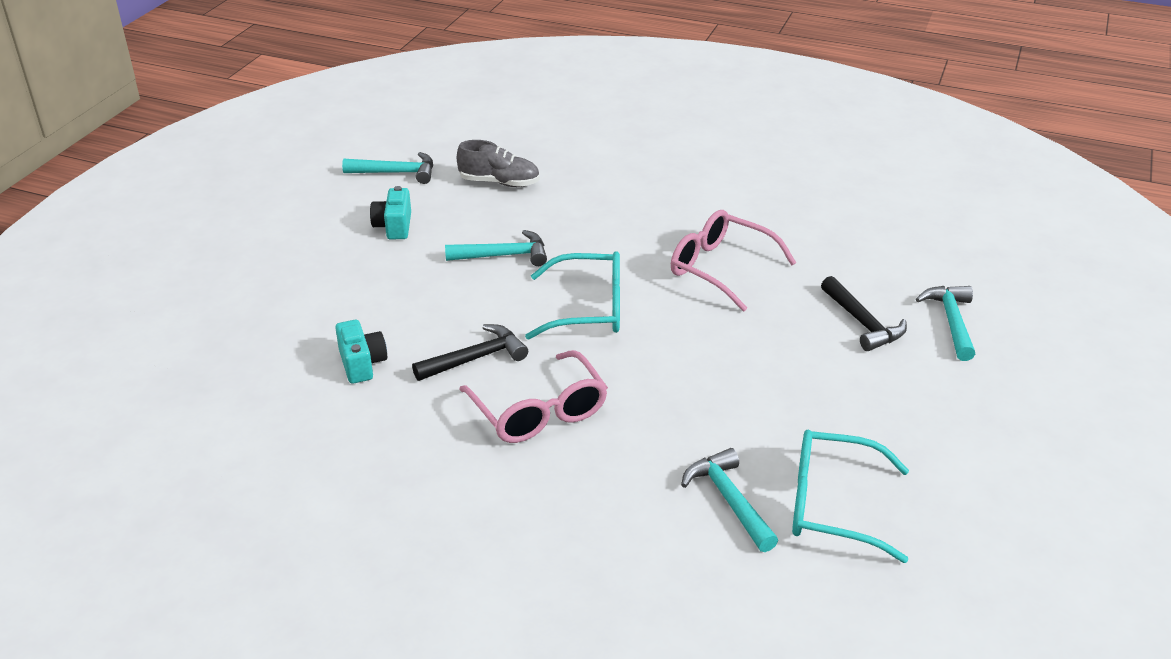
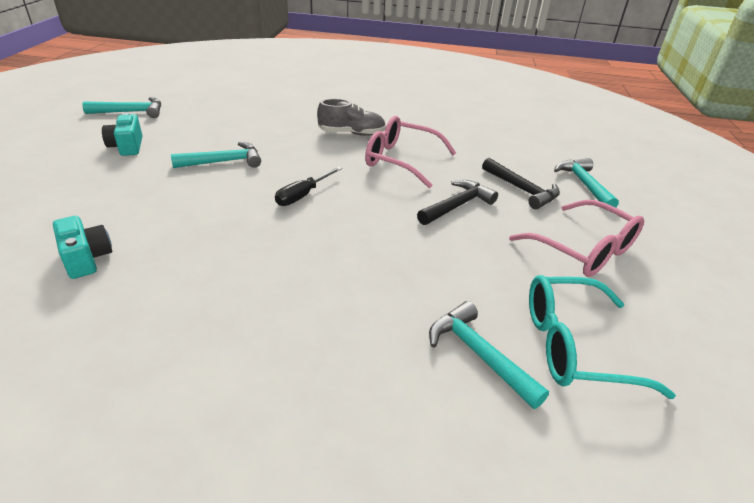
camera: 15 degrees left, 0 degrees up
black hammer [412,324,528,381] -> black hammer moved to [417,180,498,225]
grey shoe [457,140,540,187] -> grey shoe moved to [317,99,386,136]
pink glasses [459,350,608,443] -> pink glasses moved to [509,200,644,277]
turquoise glasses [525,251,620,340] -> black screwdriver [275,167,342,206]

